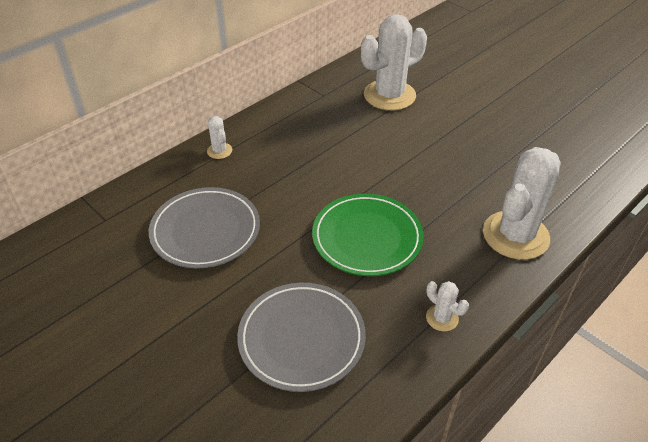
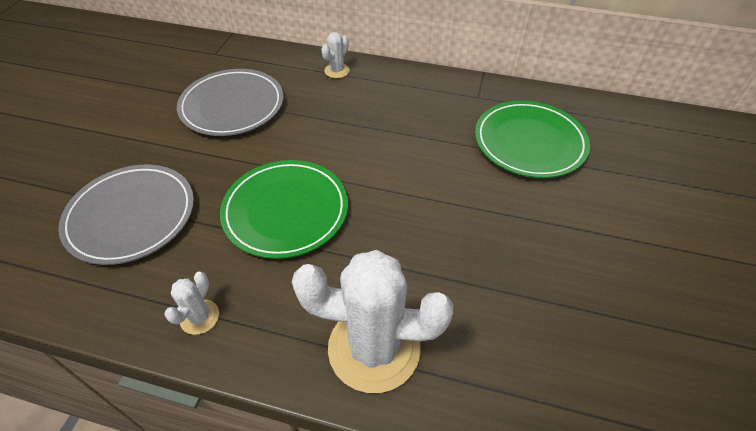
camera: 60 degrees right, 5 degrees up
white cactus [361,14,427,110] -> green plate [475,101,590,178]

